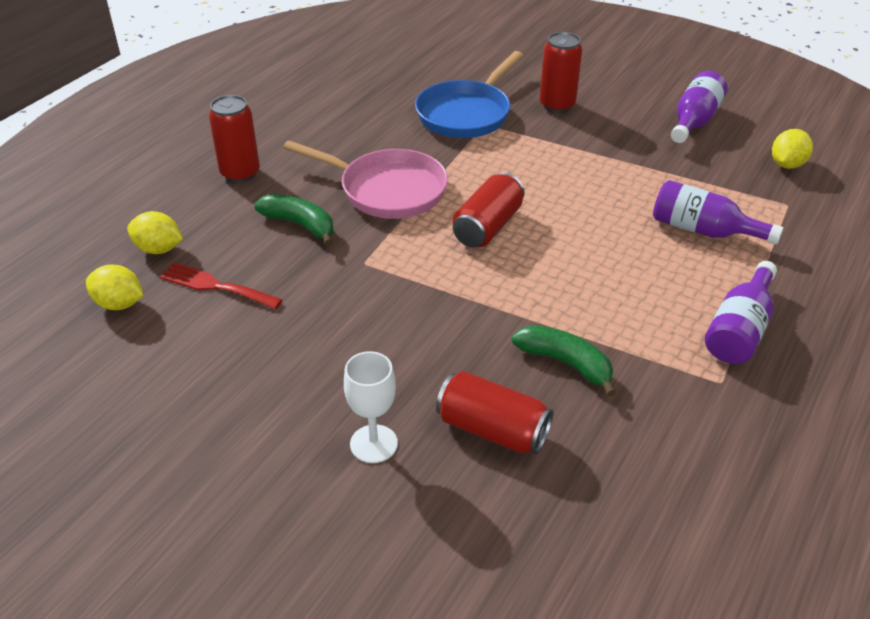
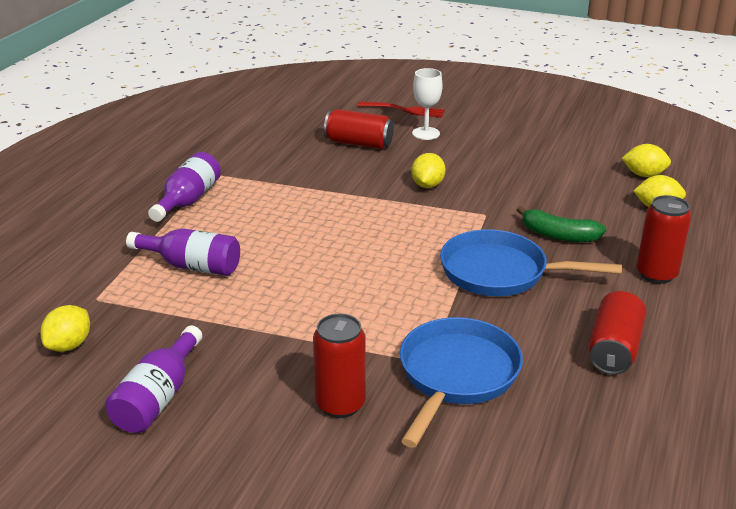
camera: 170 degrees right, 10 degrees down
red fork [160,262,283,309] -> red fork moved to [357,102,445,117]
pink pan [283,141,448,219] -> blue pan [440,229,622,296]
red can [452,172,525,247] -> red can moved to [588,291,646,375]
green banana [512,325,616,397] -> none
none -> yellow lemon [412,153,446,188]

